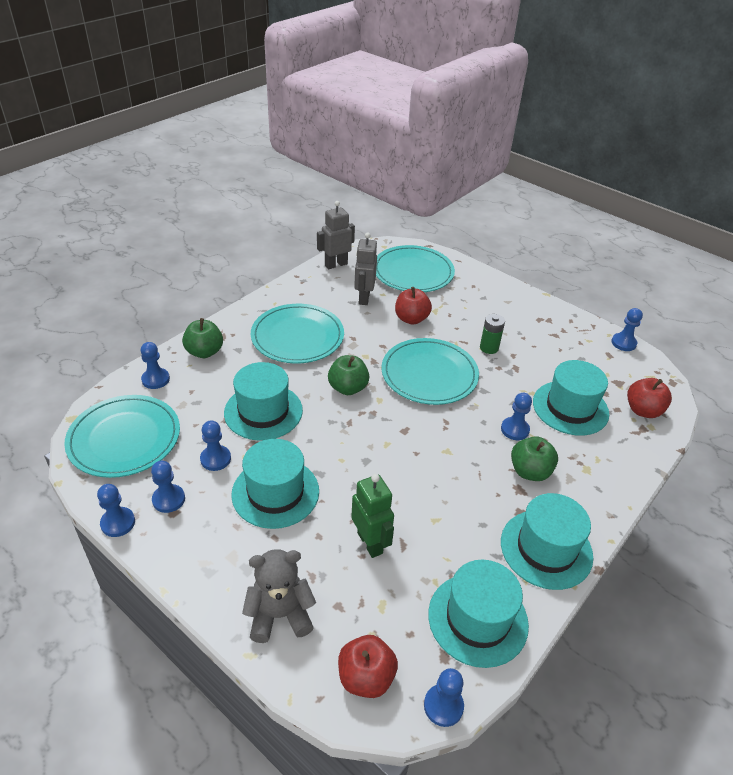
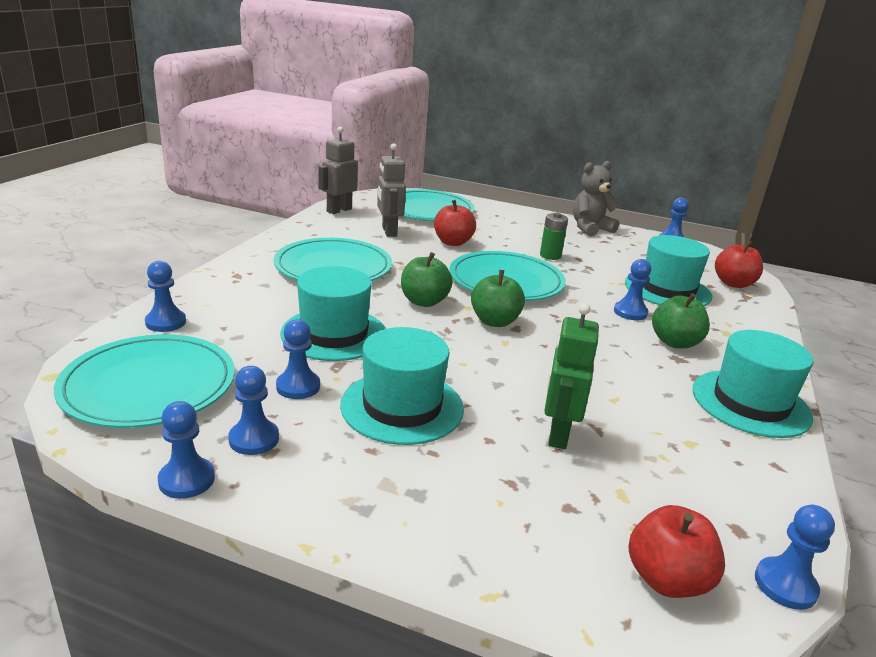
camera: 20 degrees left, 15 degrees down
green apple [182,318,223,358] -> green apple moved to [471,270,525,327]
grey teddy bear [242,549,316,643] -> grey teddy bear moved to [573,161,619,236]
green robot [351,474,394,558] -> green robot turned 120 degrees counterclockwise [544,303,599,449]
turquoise hat [428,560,529,668] -> none

